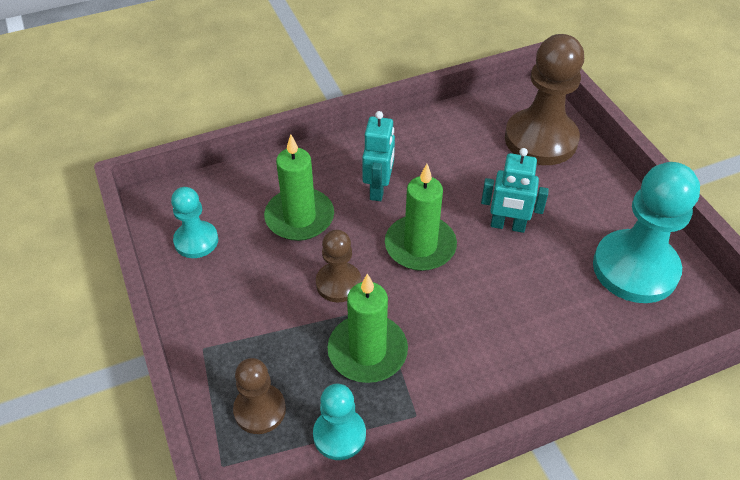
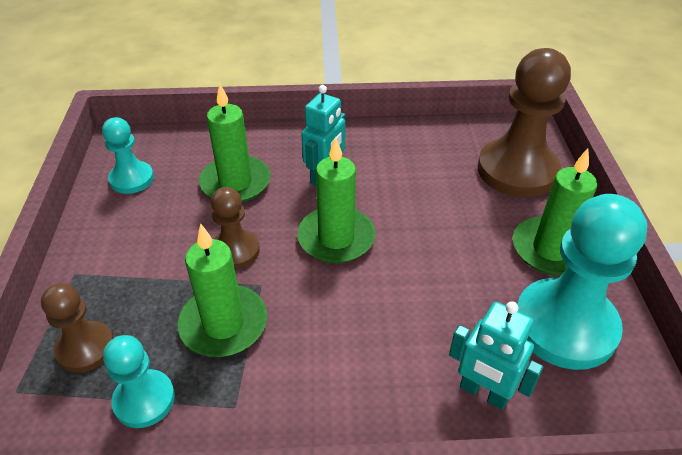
camera: 20 degrees right, 5 degrees down
turquoise robot [481,148,549,233] -> turquoise robot moved to [449,301,543,410]
none -> green candle [513,148,597,276]

